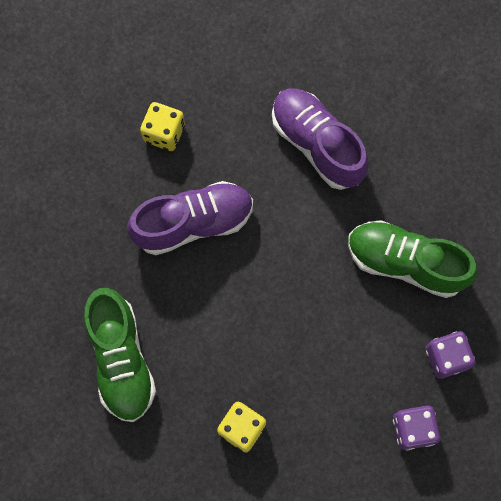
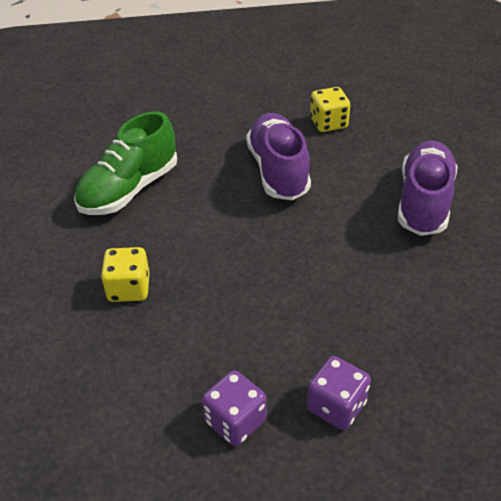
camera: 55 degrees right, 30 degrees down
purple shoe [127,181,253,255] -> purple shoe turned 135 degrees counterclockwise [246,113,311,200]
green shoe [348,220,477,298] -> none

